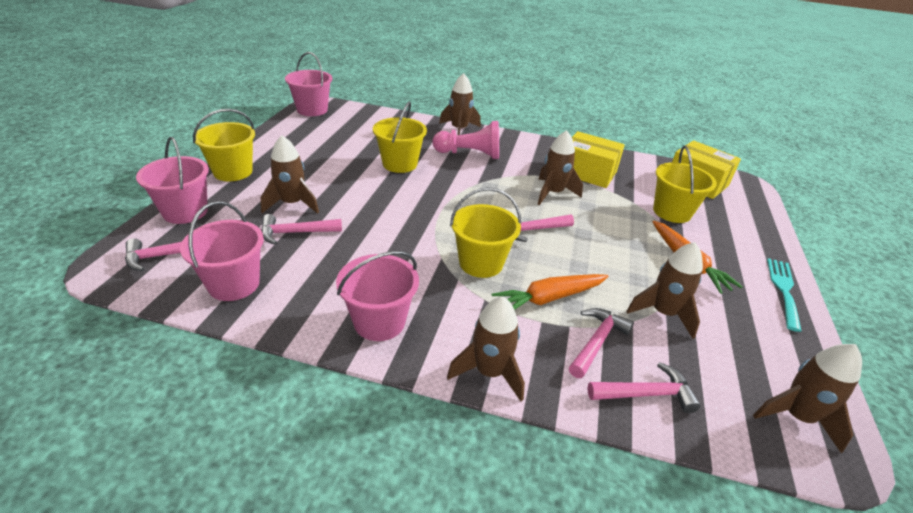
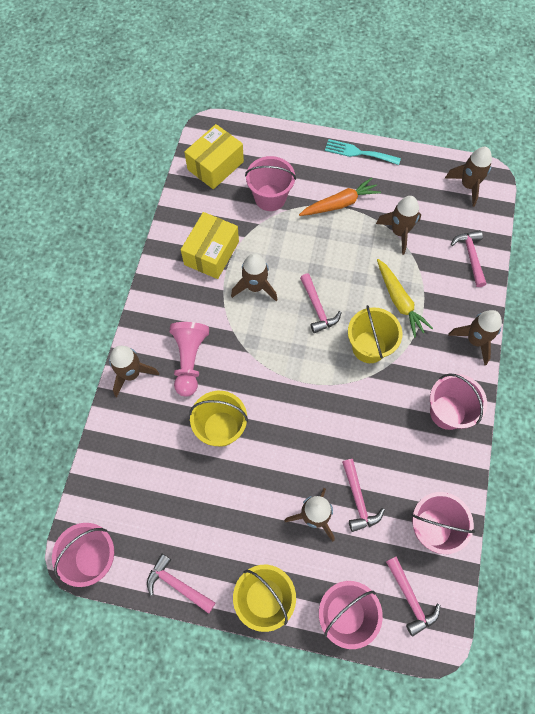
camera: 90 degrees left, 30 degrees up
orange carrot [492,274,609,310] -> yellow carrot [377,259,433,338]
pink hammer [569,308,634,378] -> pink hammer moved to [147,553,216,614]
yellow bucket [653,146,717,223] -> pink bucket [245,156,296,211]

